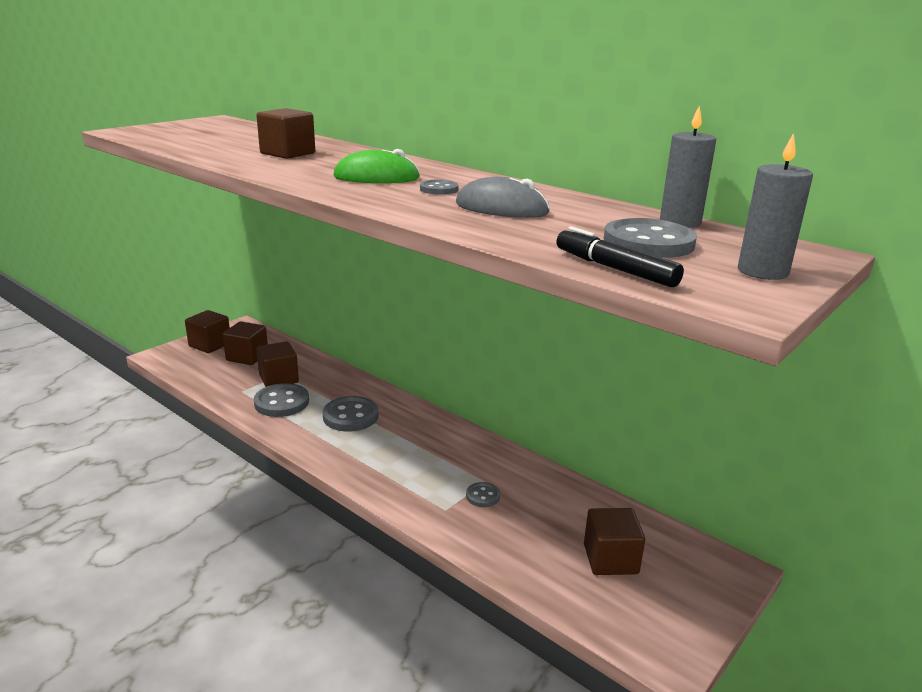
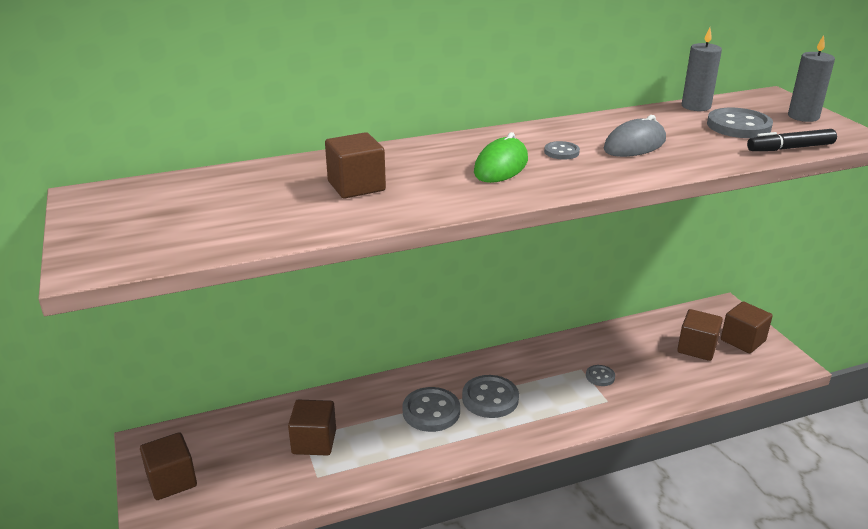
camera: 60 degrees left, 5 degrees up
brown cube [222,321,268,365] -> brown cube moved to [721,302,773,353]
grey button [254,383,309,417] -> grey button moved to [462,375,519,418]

